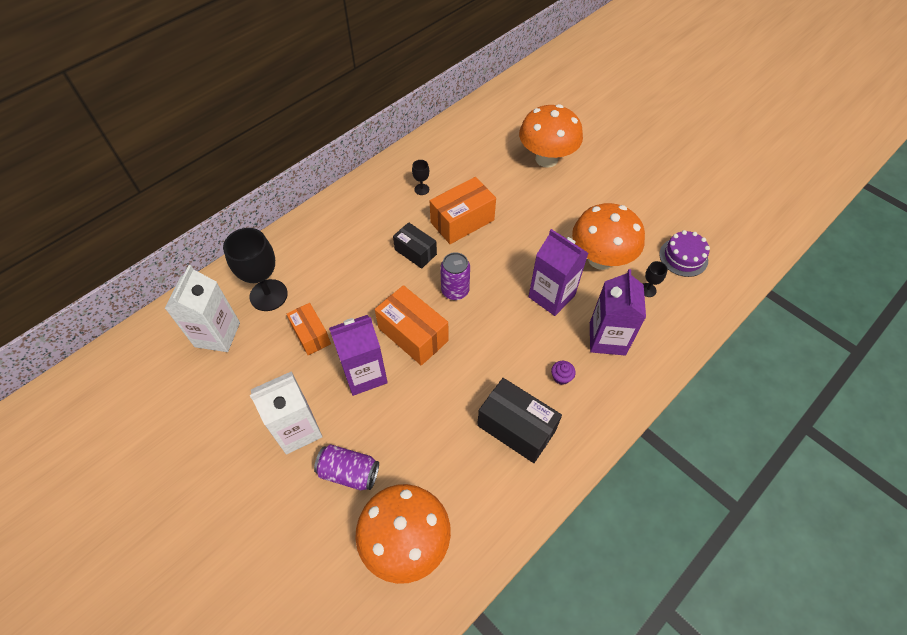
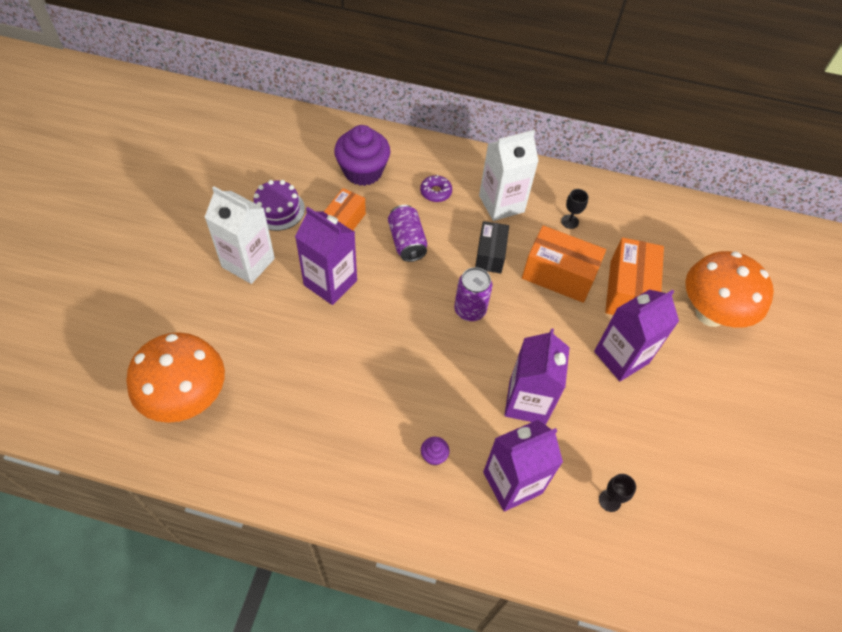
camera: 55 degrees right, 0 degrees up
white carton [165,265,240,352] -> white carton moved to [479,130,539,221]
black goblet [223,228,288,311] -> purple cupcake [334,125,391,186]
purple can [314,444,379,490] -> purple can moved to [388,205,427,262]
orange box [375,285,449,366] -> orange box moved to [605,237,664,315]
black box [477,378,562,463] -> none
orange mushroom [572,203,645,270] -> none
purple cake [659,230,710,277] -> purple cake moved to [254,180,305,231]
none -> purple donut [420,175,452,202]
none -> purple carton [594,290,679,381]

